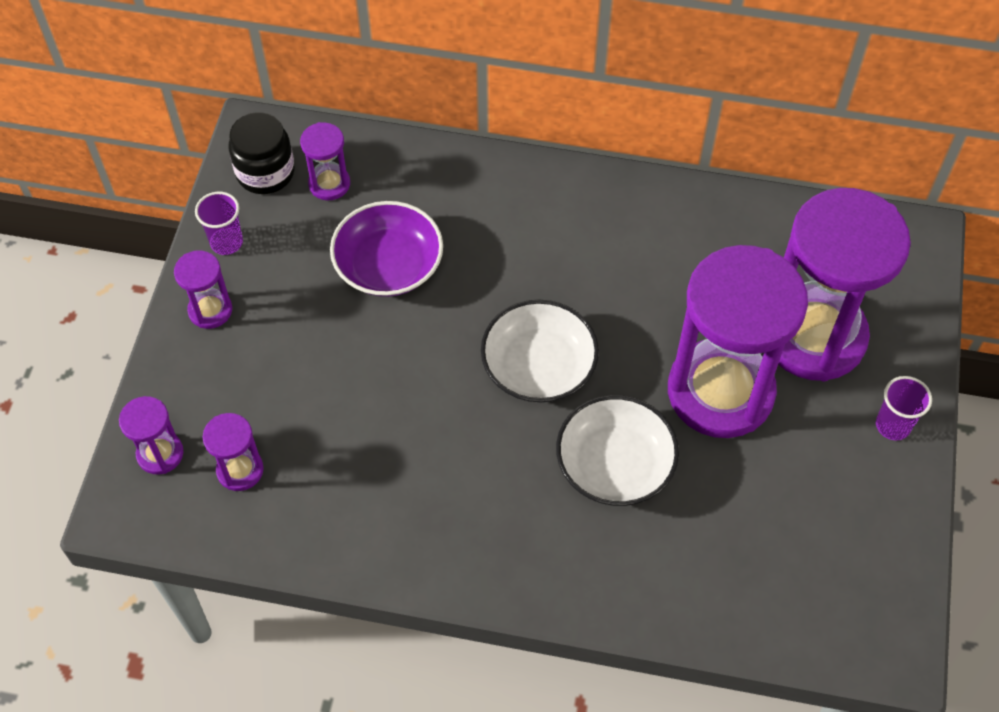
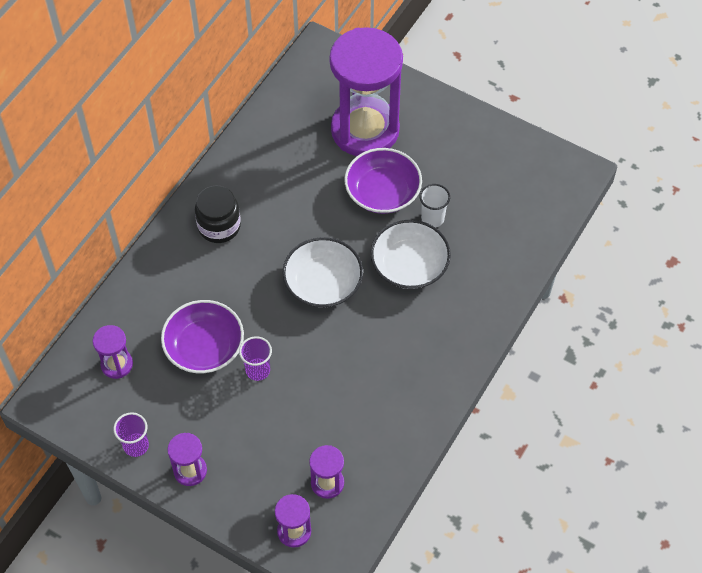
camera: 70 degrees left, 0 degrees up
black jar [229,112,295,194] -> black jar moved to [195,185,241,243]
purple hourglass [668,245,808,438] -> purple bowl [344,148,422,214]
purple cup [876,376,932,440] -> purple cup moved to [239,336,272,381]
none -> white cup [419,184,450,227]

